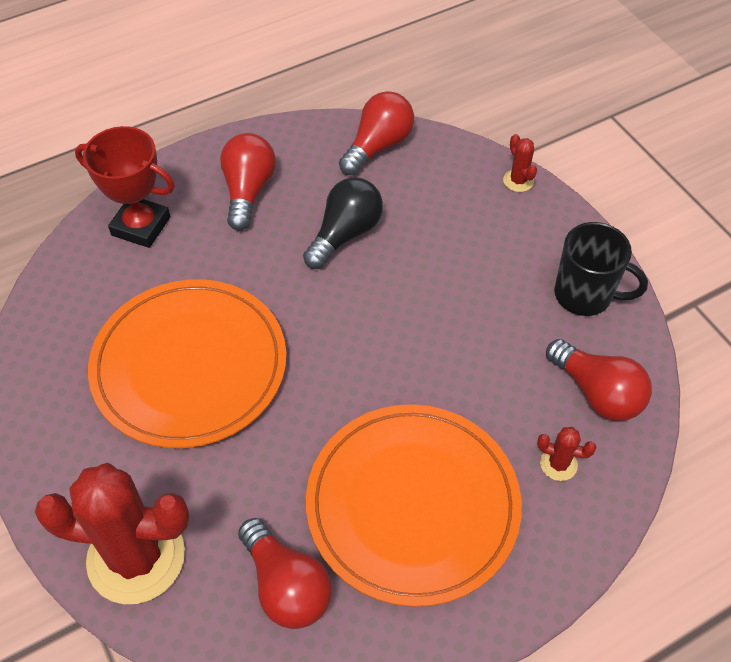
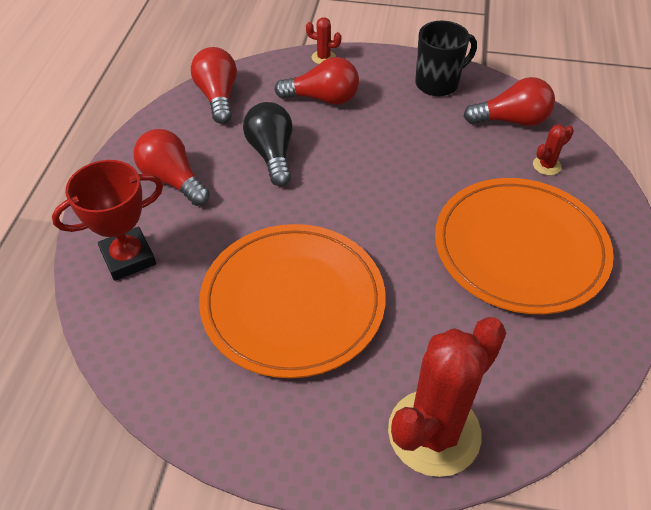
camera: 50 degrees left, 5 degrees down
red light bulb [238,518,332,629] -> red light bulb moved to [274,57,359,105]

